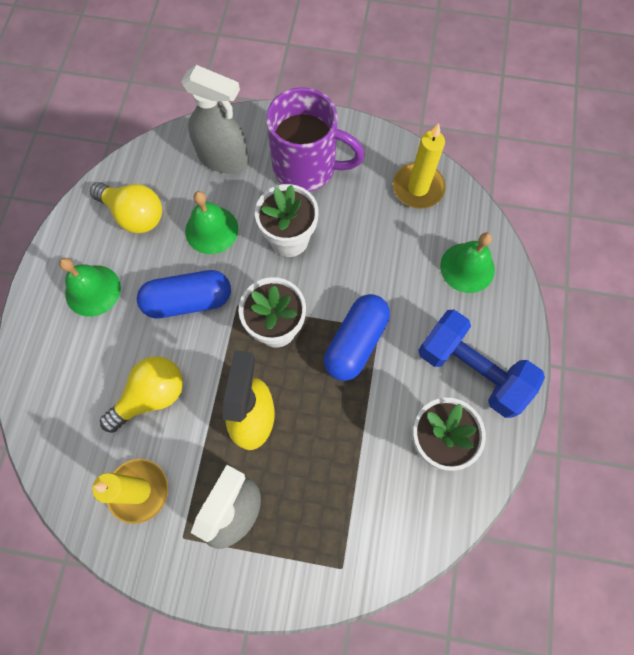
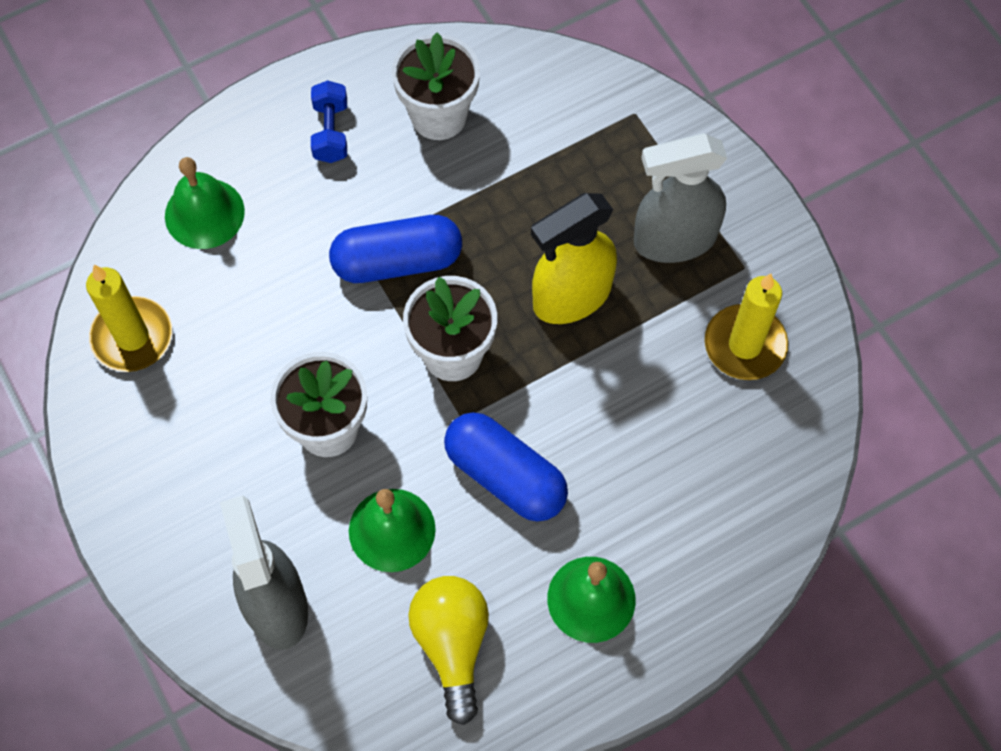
camera: 130 degrees left, 5 degrees down
yellow light bulb [100,356,183,433] -> none
purple mug [266,87,365,192] -> none
blue dumbbell [418,310,545,418] -> blue dumbbell [311,80,347,163], size x0.51

